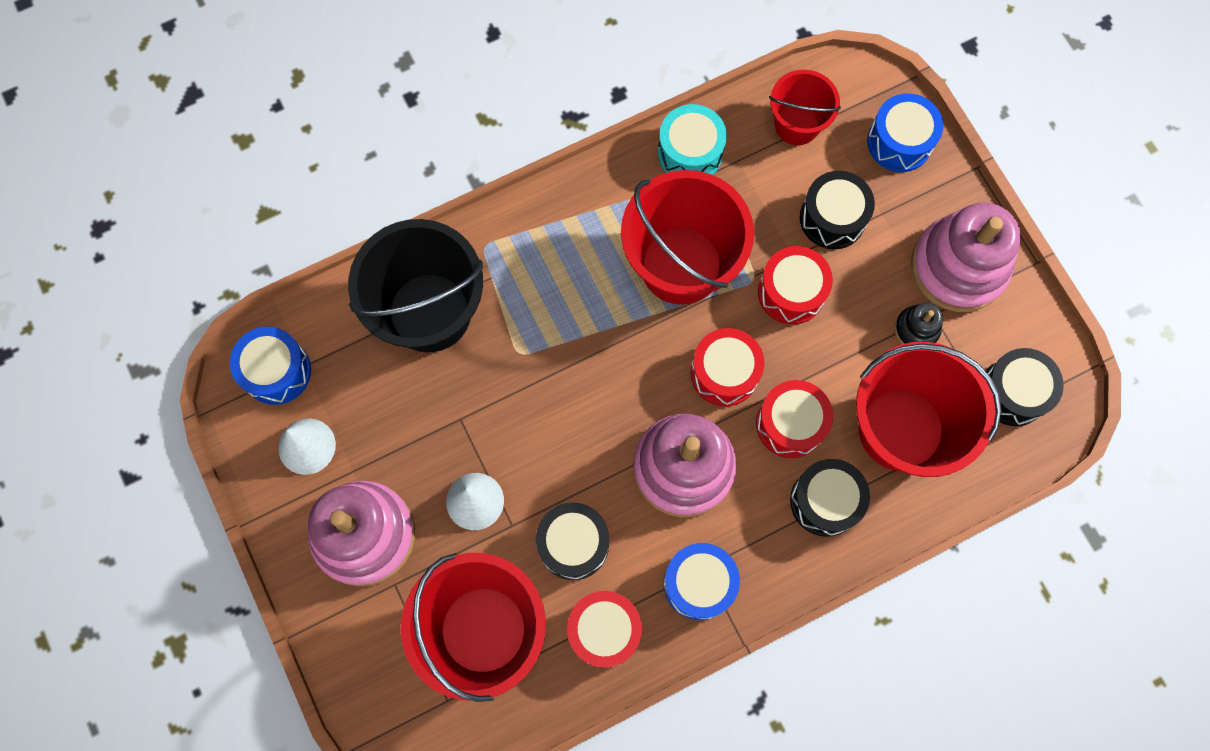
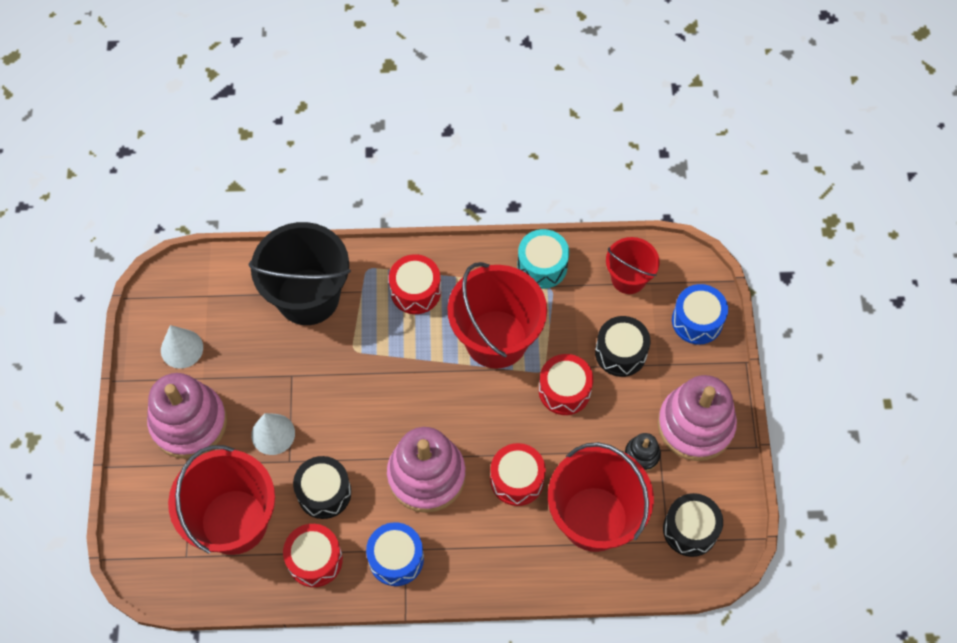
camera: 25 degrees right, 10 degrees down
blue drum [230,327,311,405] -> none
red drum [691,328,764,406] -> red drum moved to [389,254,441,314]
black drum [790,459,870,537] -> none

